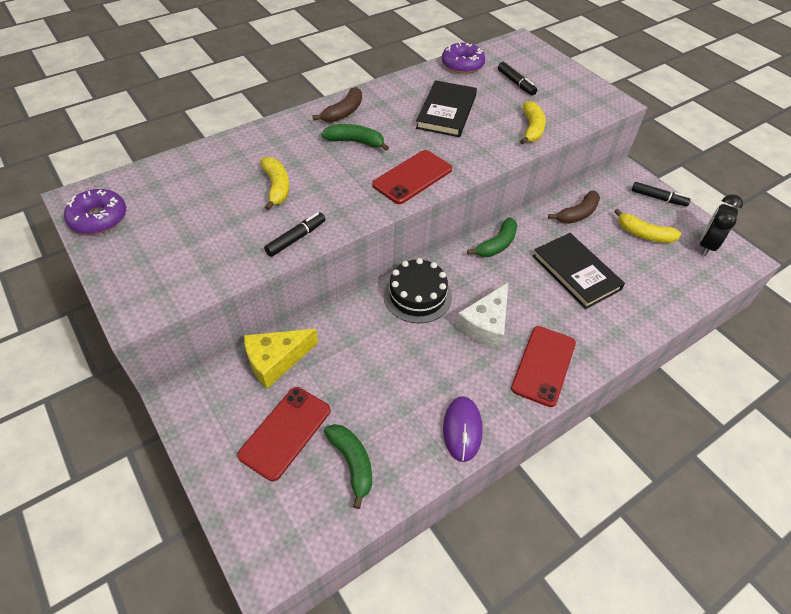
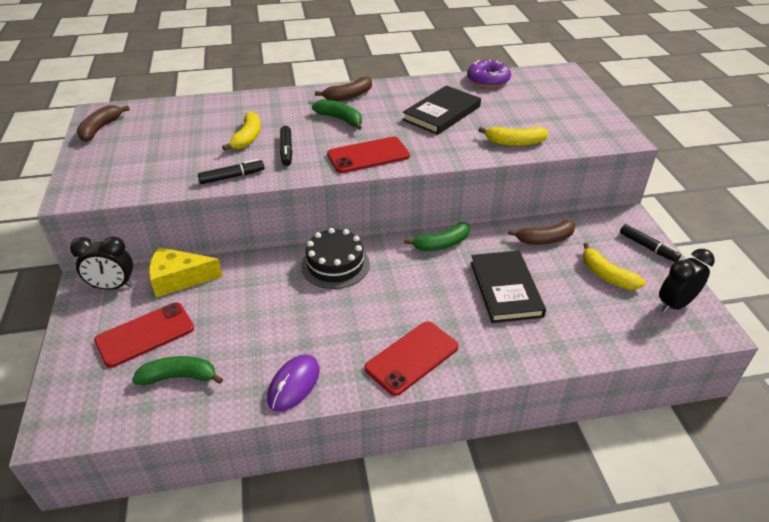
camera: 25 degrees right, 10 degrees down
purple donut [64,189,126,234] -> brown banana [77,105,130,142]
green banana [324,424,372,509] -> green banana turned 90 degrees counterclockwise [132,356,223,385]
white cheese [456,282,509,349] -> none
black marker [498,62,537,96] -> black marker moved to [280,126,293,166]
yellow banana [520,101,546,145] -> yellow banana turned 60 degrees clockwise [478,126,548,146]
none -> black clock [70,237,134,290]

